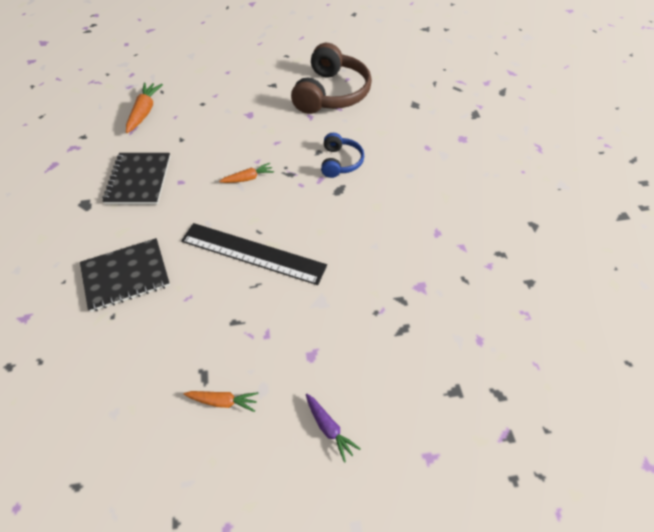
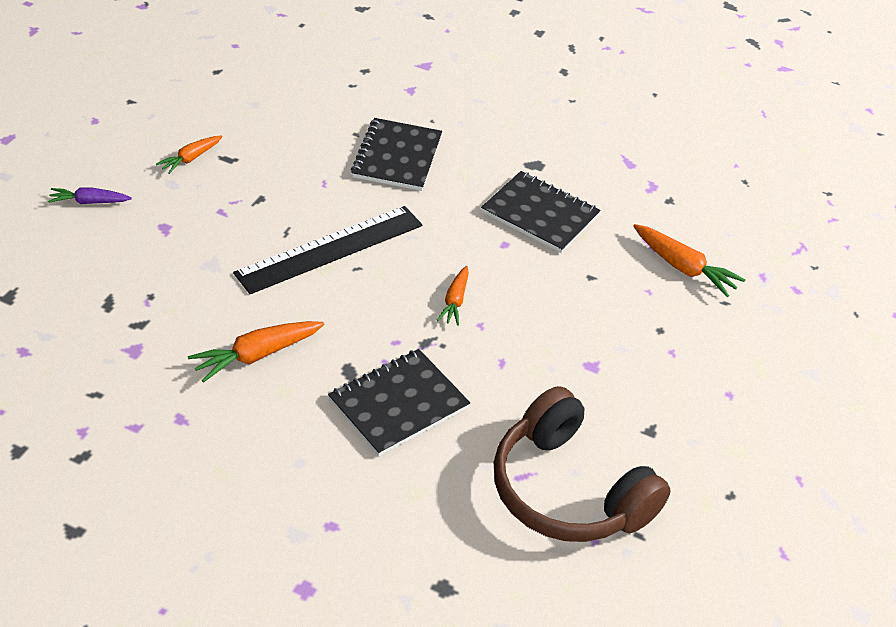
camera: 120 degrees right, 10 degrees down
blue headphones [321,133,364,178] -> black notebook [328,349,470,456]
none -> orange carrot [188,321,324,383]

